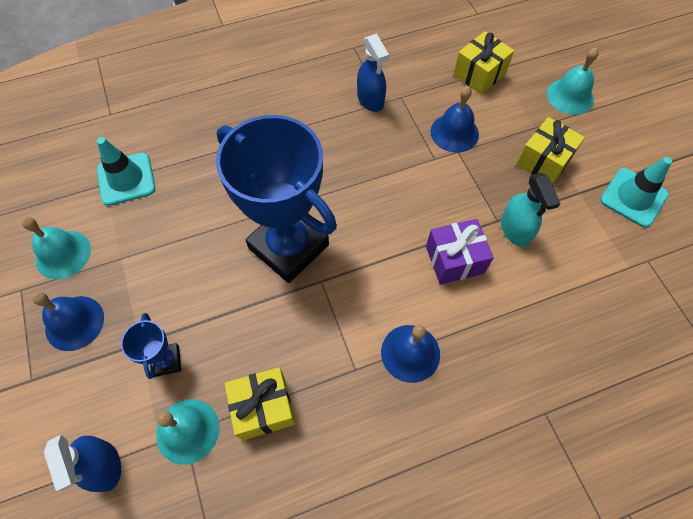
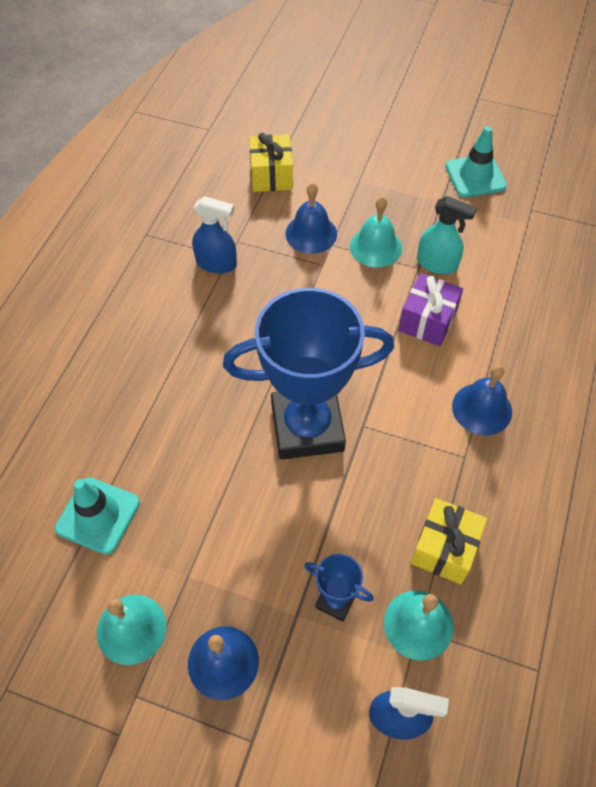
camera: 50 degrees left, 5 degrees down
yellow gift [516,117,585,184] -> none
turquoise bell [547,47,599,115] -> turquoise bell moved to [350,196,402,267]

